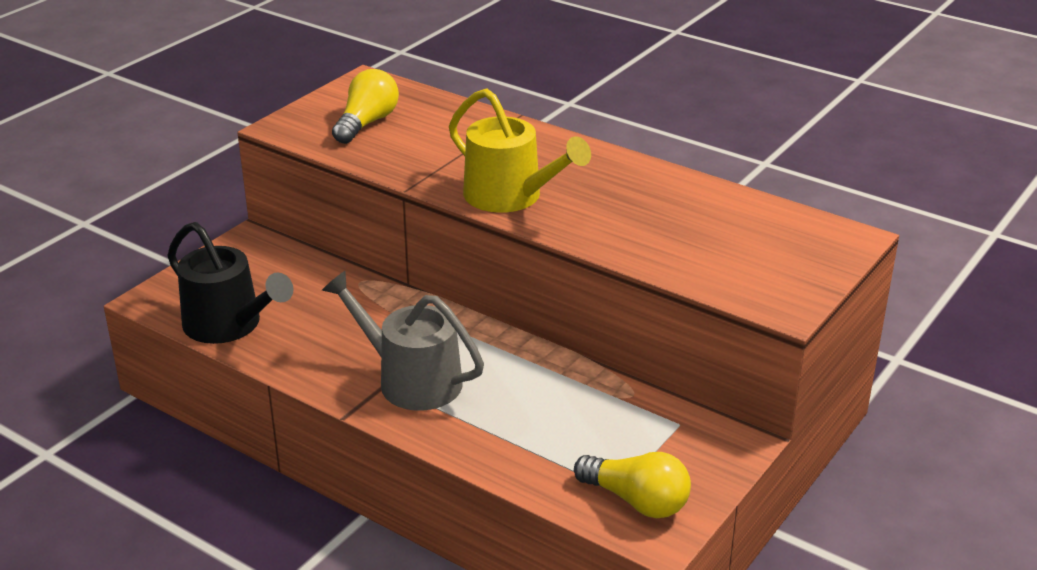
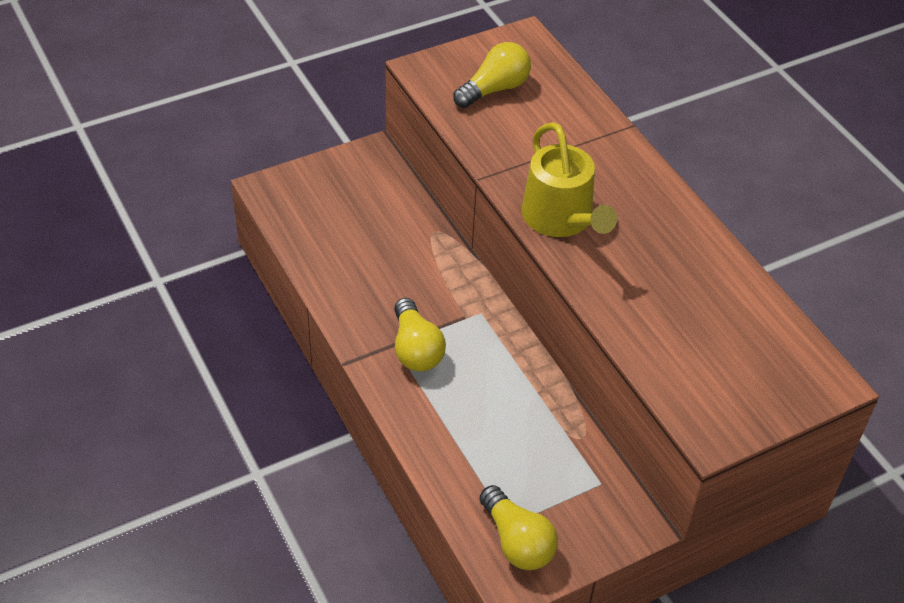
camera: 25 degrees right, 15 degrees up
black watering can [167,222,293,344] -> none
grey watering can [322,271,484,411] -> yellow light bulb [394,298,446,371]

